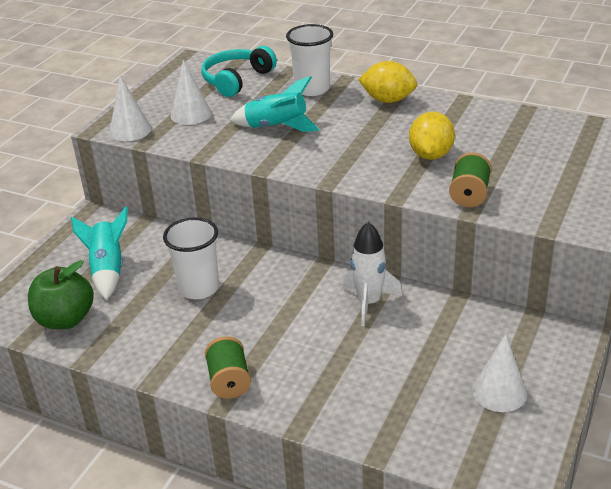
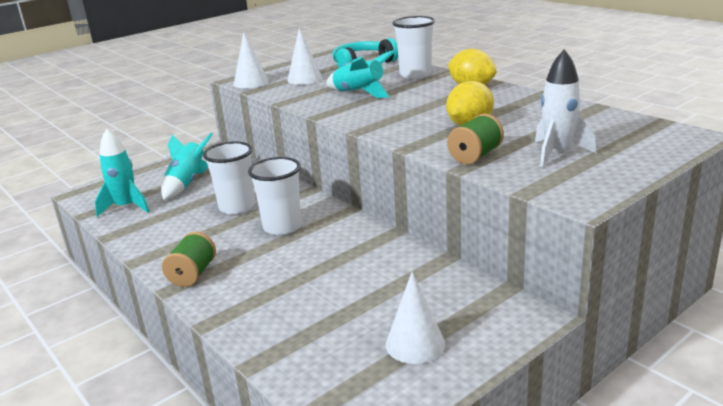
camera: 25 degrees right, 10 degrees down
green apple [28,260,94,329] -> turquoise rocket [95,128,150,217]
white rocket [342,222,402,326] -> white rocket moved to [535,49,596,167]
none -> white cup [248,157,302,235]

